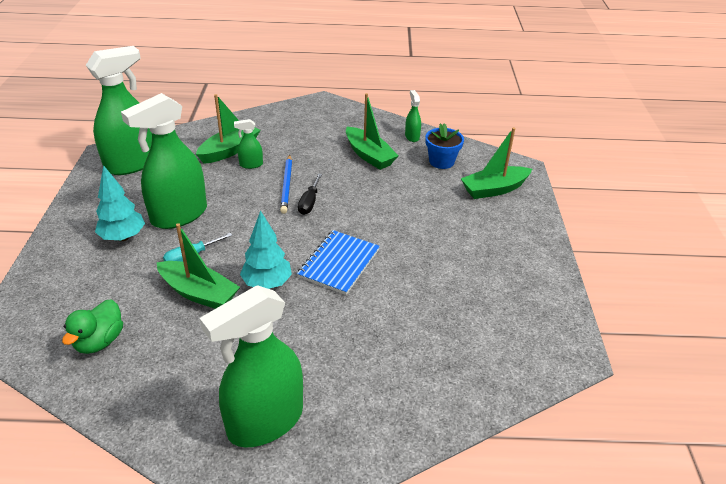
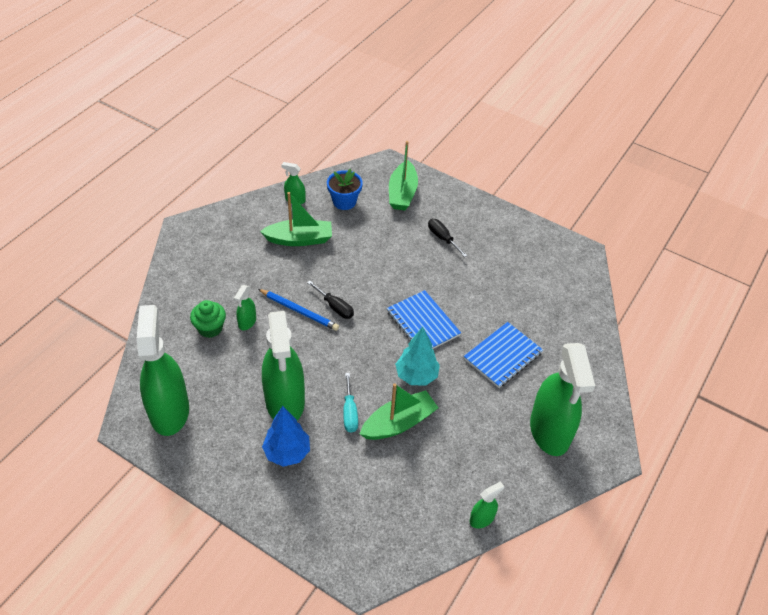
camera: 60 degrees left, 10 degrees up
green duck [62,299,123,354] -> none
turquoise tree [95,165,145,241] -> blue tree [262,406,310,467]
green boat [196,94,260,164] -> green cupcake [190,300,226,338]
none -> black screwdriver [428,219,468,257]
none -> blue notebook [464,322,543,388]
none -> green spray bottle [470,481,504,528]

